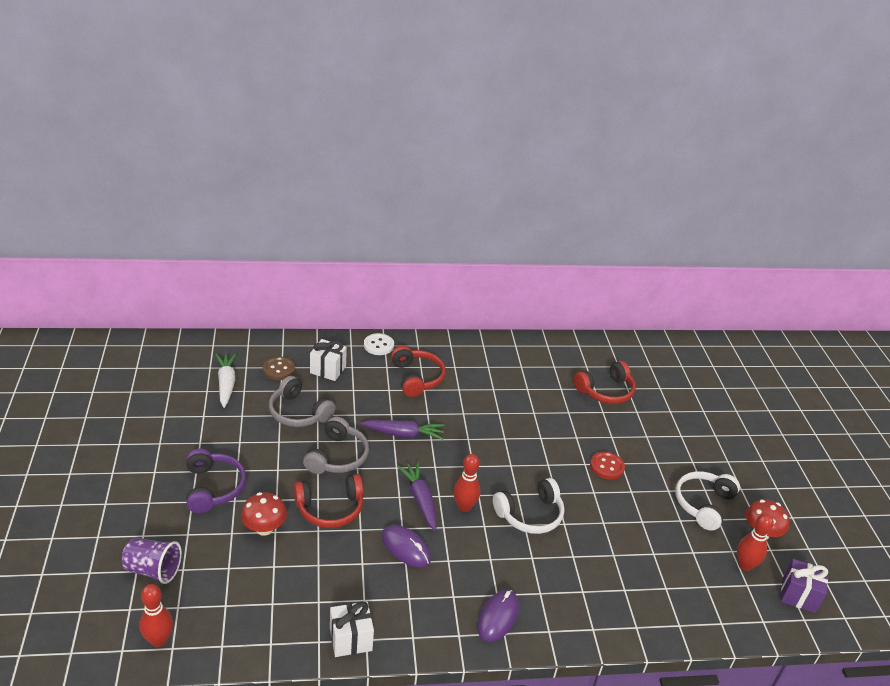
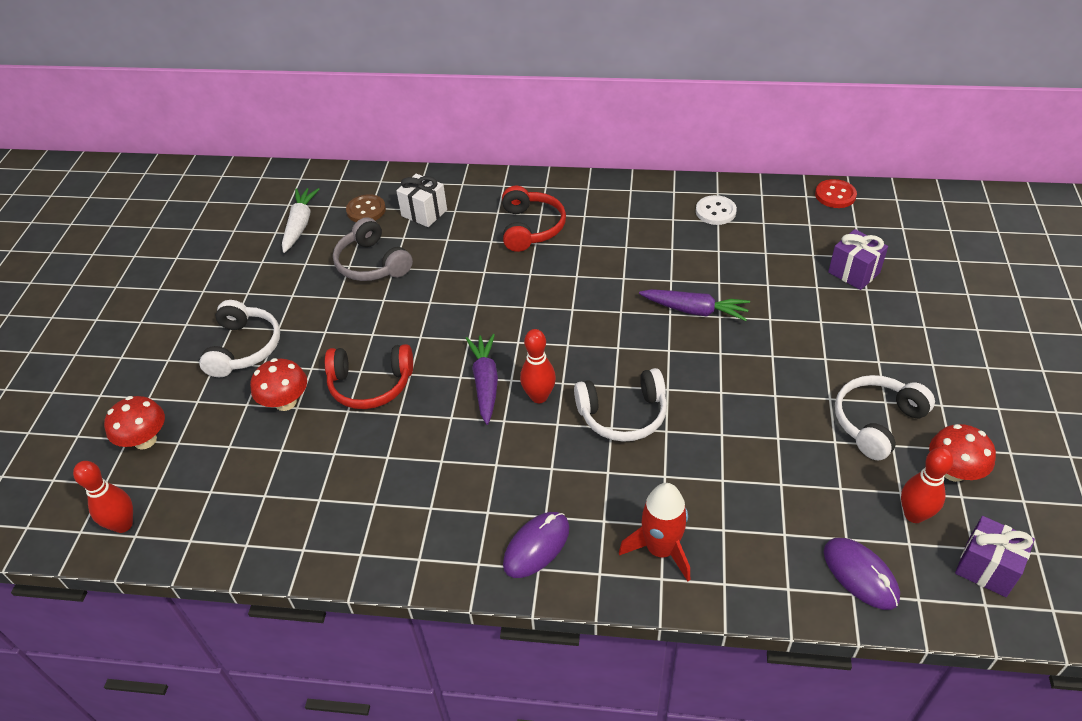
camera: 20 degrees right, 10 degrees up
purple cup [122,537,182,584] -> red mushroom [104,396,165,450]
purple headphones [186,448,246,513] -> white headphones [199,300,280,377]
grey headphones [303,416,369,474] -> none
white gift [330,602,374,657] -> none
purple carrot [360,420,444,440] -> purple carrot moved to [639,289,750,321]
white button [364,333,394,355] -> white button moved to [696,195,737,225]
purple mouse [382,525,431,568] -> purple mouse moved to [824,538,900,610]
red headphones [574,361,636,404] -> none
red button [590,452,625,479] -> red button moved to [815,179,857,208]
none -> red rocket [619,483,690,581]
none -> purple gift [828,229,888,290]

